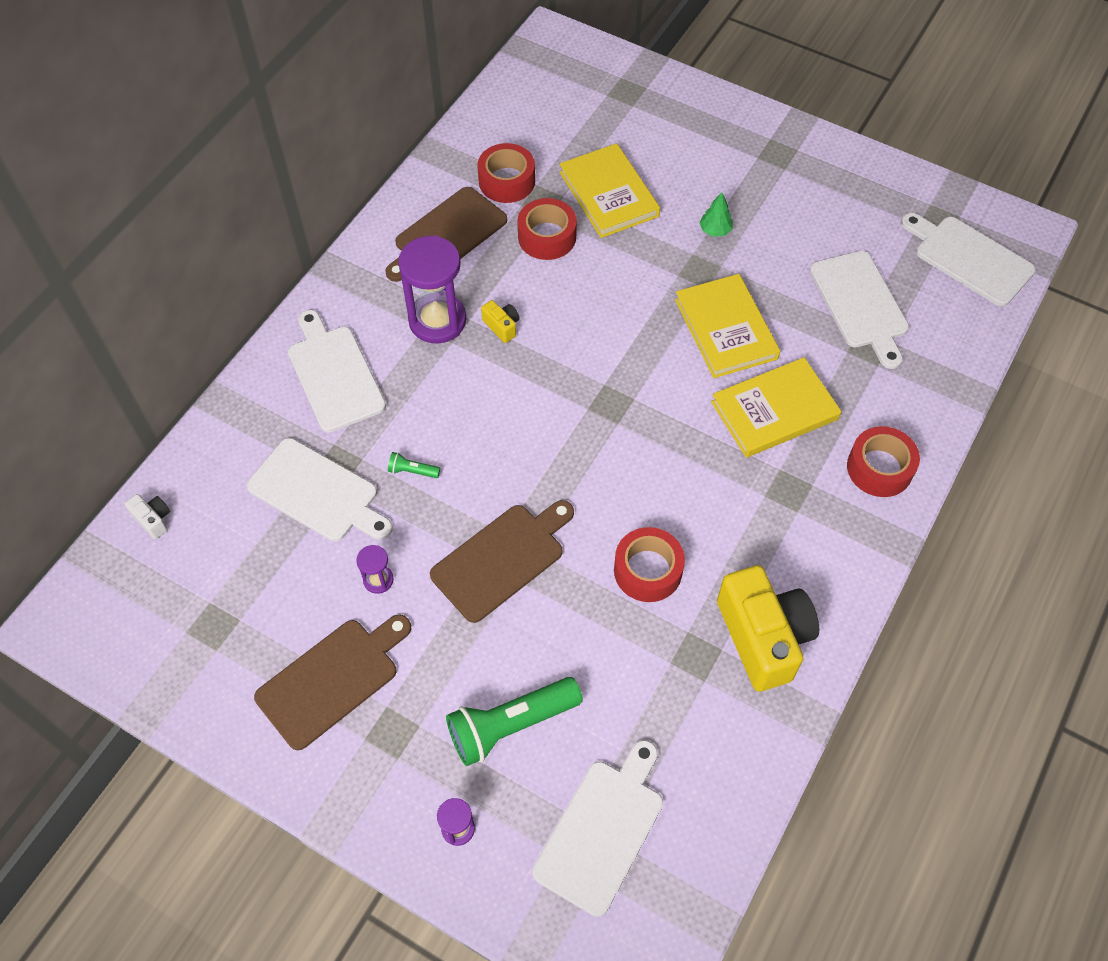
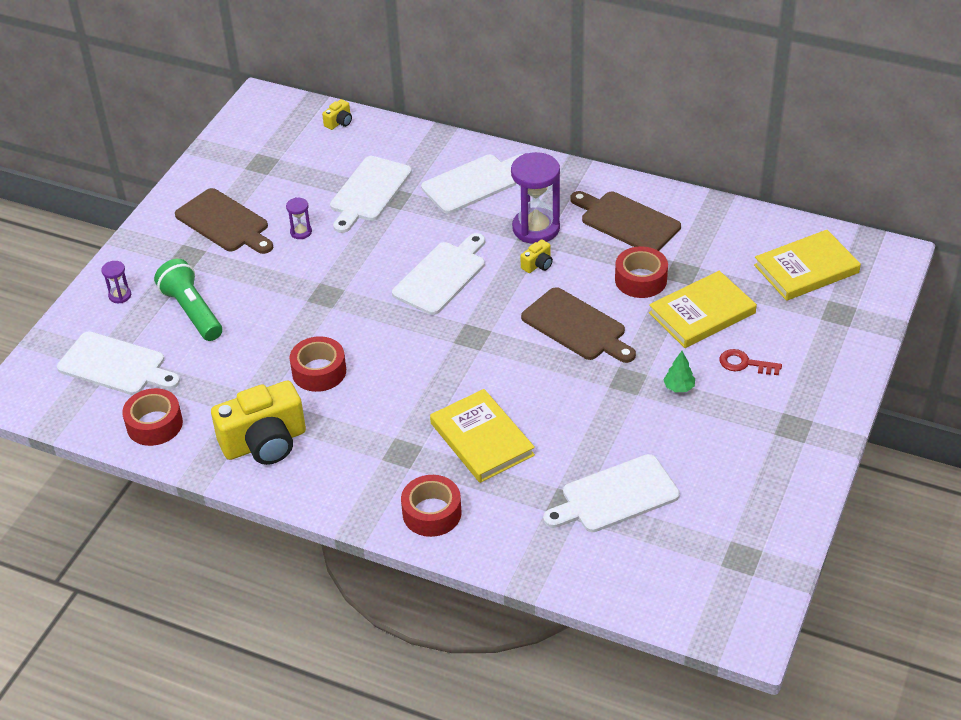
camera: 85 degrees right, 15 degrees down
white camera [125,494,170,539] -> yellow camera [322,99,352,130]
green flashlight [388,452,440,478] -> none
brown cutting board [430,500,574,623] -> brown cutting board moved to [521,287,636,363]
red tape [477,143,535,203] -> red tape moved to [122,388,183,446]
yellow book [675,274,780,378] -> yellow book moved to [754,230,861,301]
white cutting board [901,213,1036,306] -> white cutting board moved to [392,233,485,315]
none -> red key [719,349,782,375]

